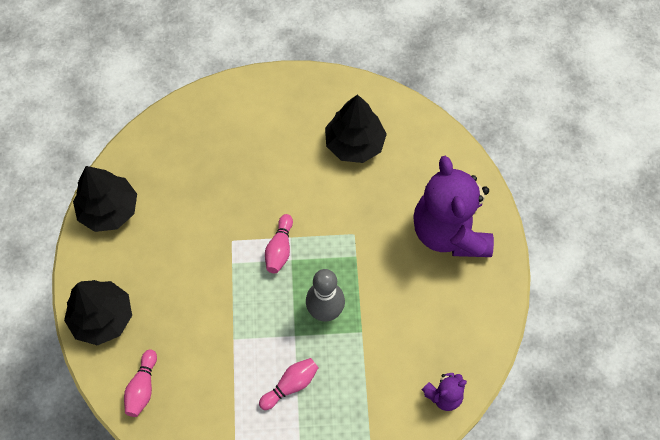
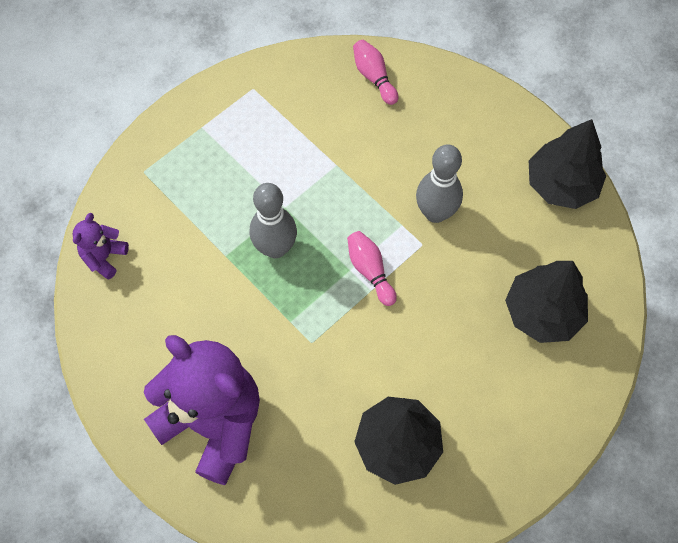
camera: 140 degrees right, 0 degrees up
black tree [64,280,132,346] -> black tree moved to [505,261,588,343]
pink bowling pin [259,358,319,410] -> none
none -> grey bowling pin [416,144,463,223]

